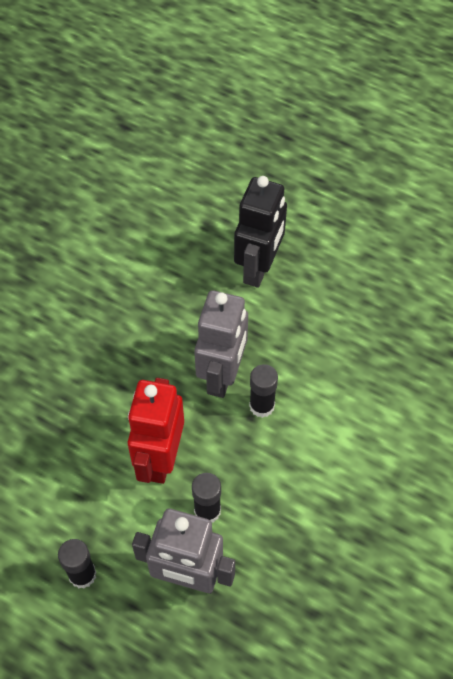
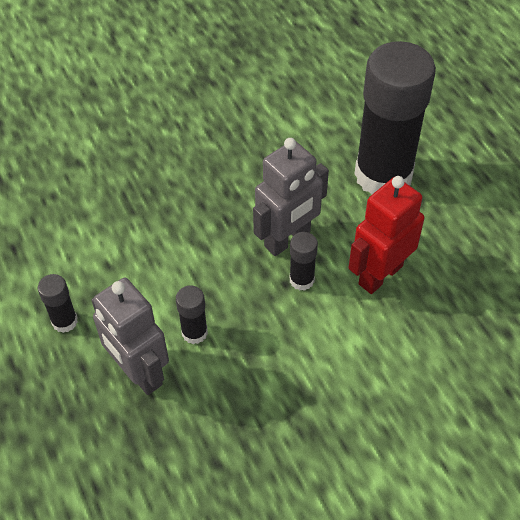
camera: 35 degrees right, 5 degrees down
red robot [128,378,184,484] -> red robot moved to [349,176,424,294]
black robot [234,176,287,288] -> black glue stick [354,41,436,195]

